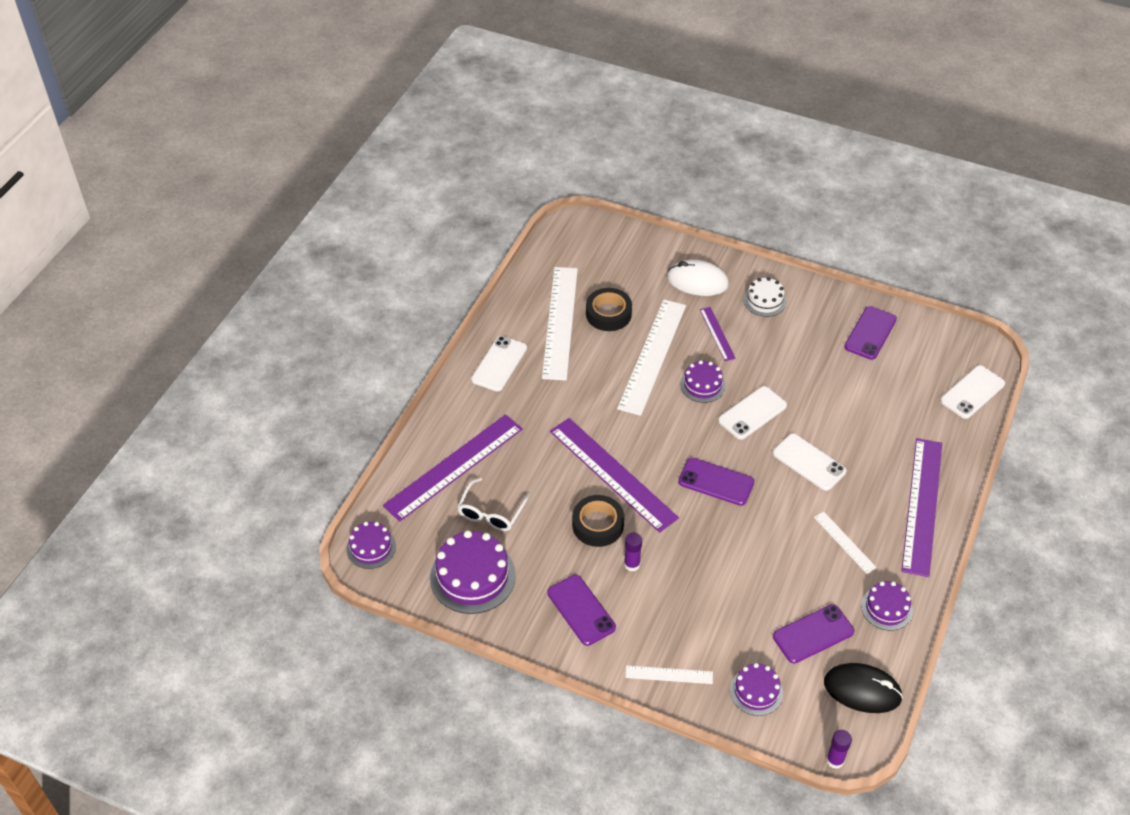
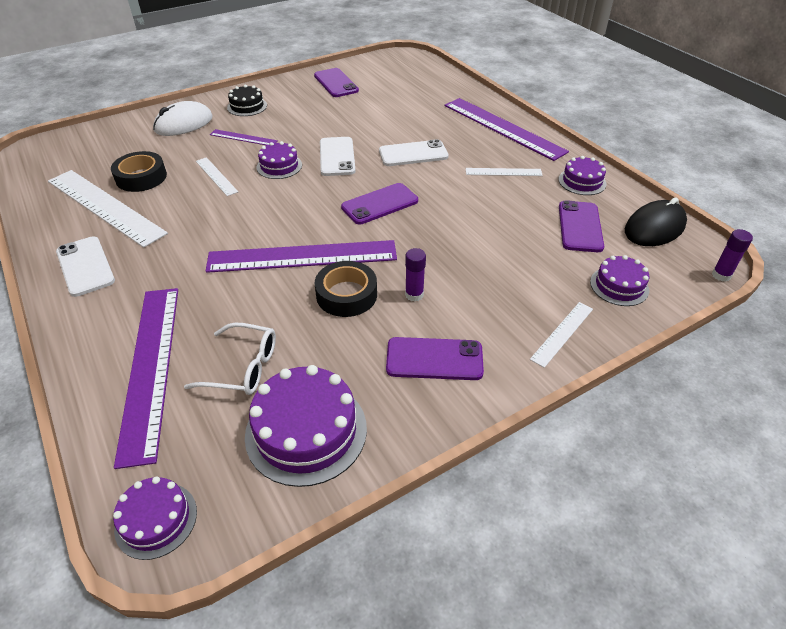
camera: 55 degrees left, 5 degrees down
white glasses [457,477,530,531] -> white glasses turned 45 degrees counterclockwise [184,323,276,395]
white ruler [617,300,686,416] -> white ruler [196,157,238,196], size x0.48
white cake [743,277,787,317] -> black cake [227,85,267,116]
white phone [940,365,1005,419] -> none

